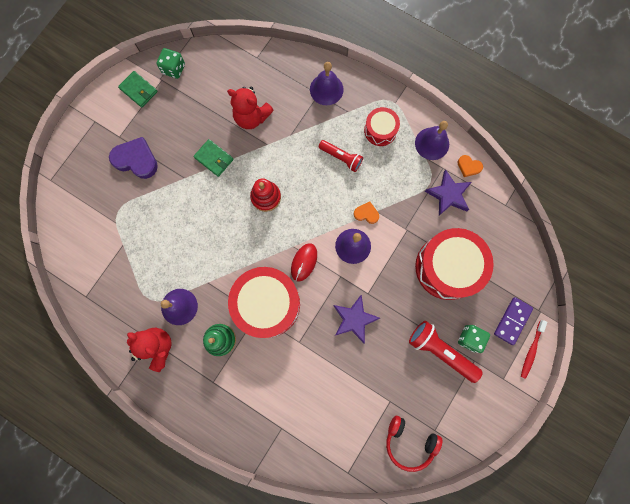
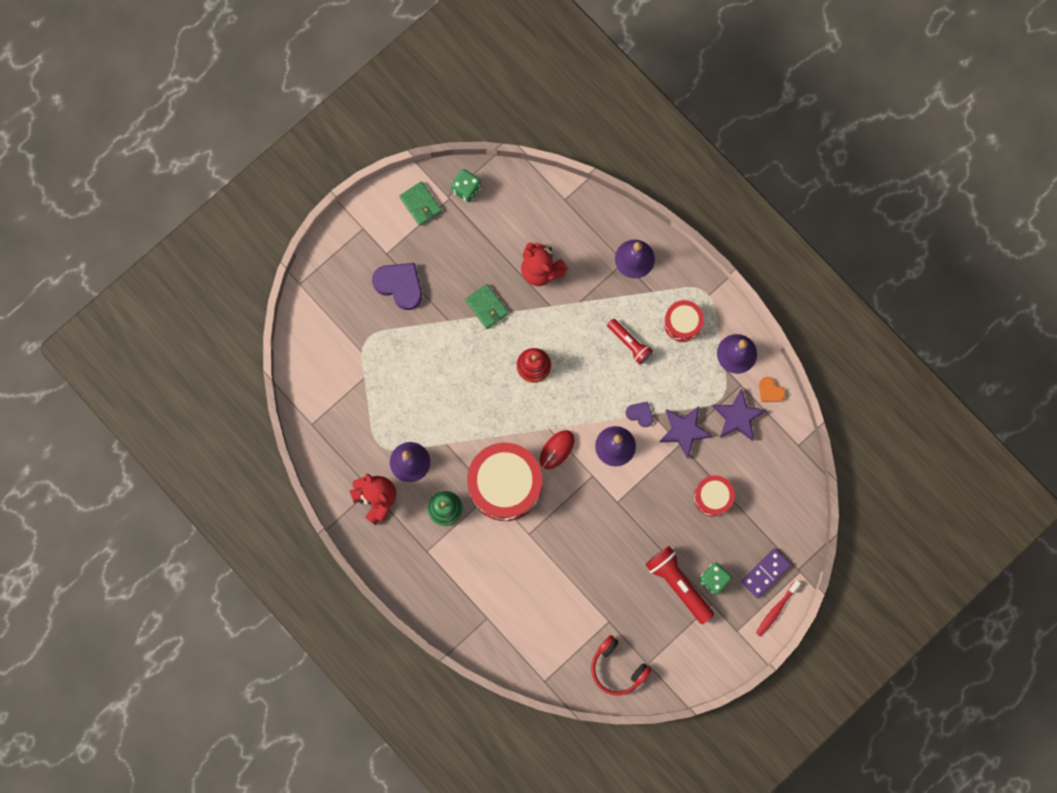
camera: 15 degrees right, 0 degrees up
purple star [333,294,380,344] -> purple star moved to [659,406,712,459]
orange heart [354,202,379,224] -> purple heart [626,402,653,427]
red drum [415,228,494,300] -> red drum [694,475,735,516], size x0.53

